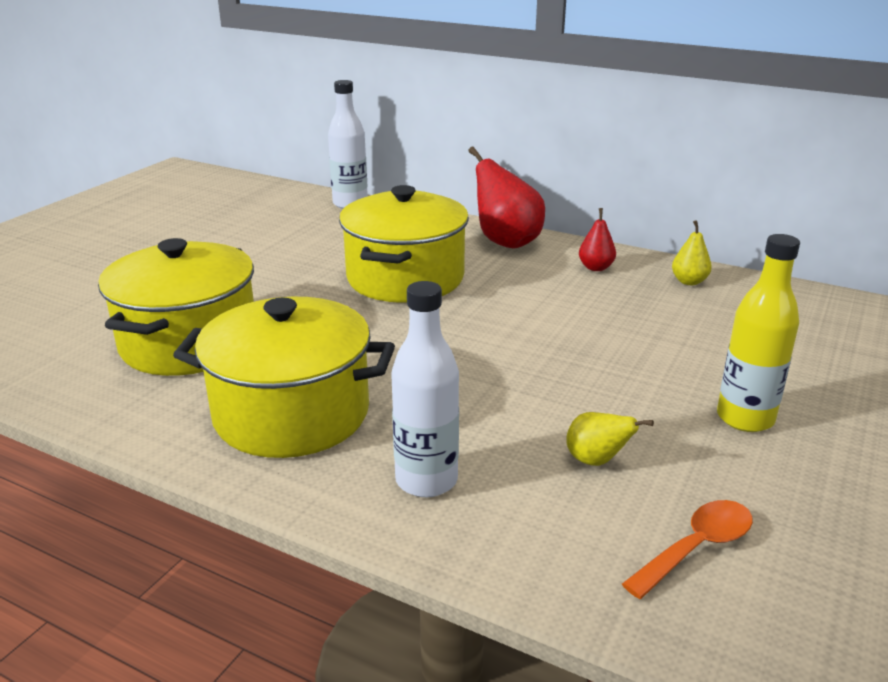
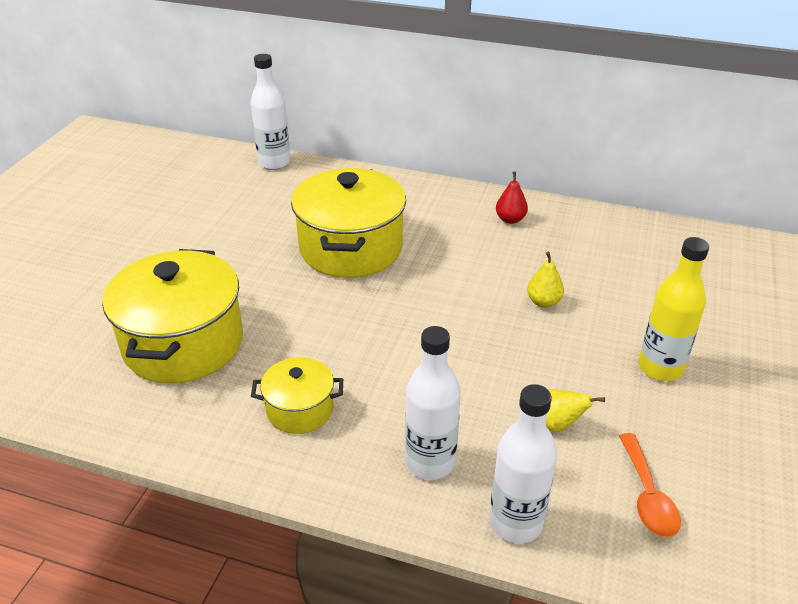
camera: 10 degrees left, 10 degrees up
yellow pot [173,297,395,458] -> yellow pot [251,357,343,434], size x0.51
red pear [468,147,545,248] -> none
orange spoon [622,500,753,599] -> orange spoon turned 135 degrees clockwise [619,433,681,538]
yellow pear [672,220,712,285] -> yellow pear moved to [527,252,564,308]
none -> white bottle [490,384,557,543]

